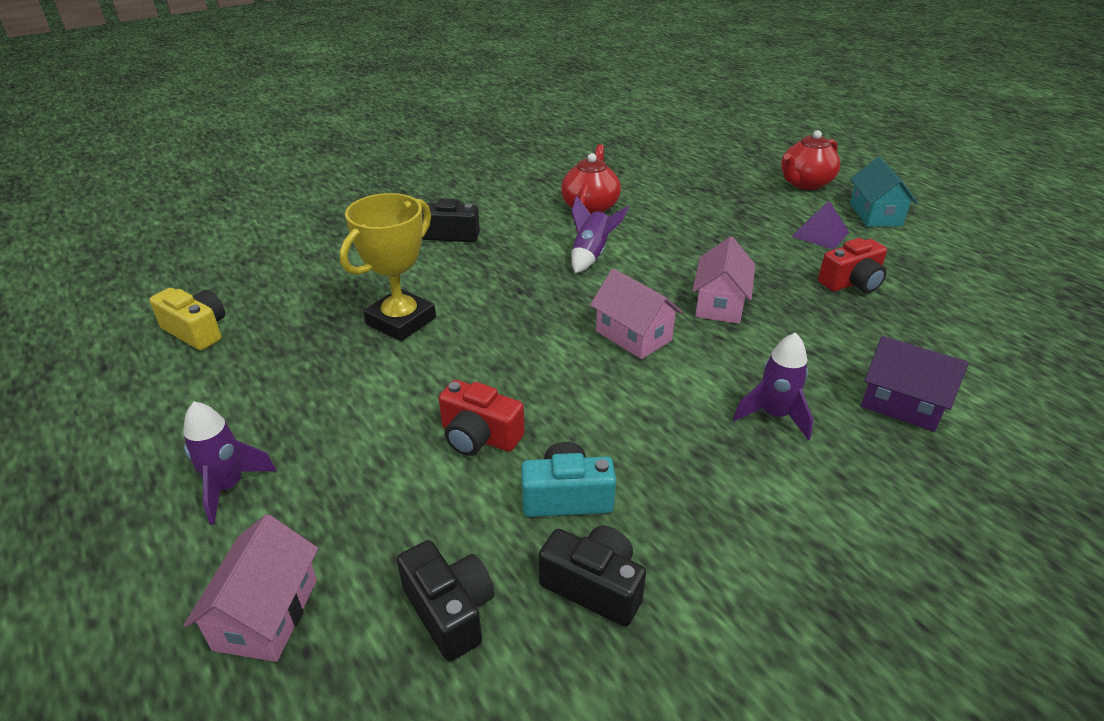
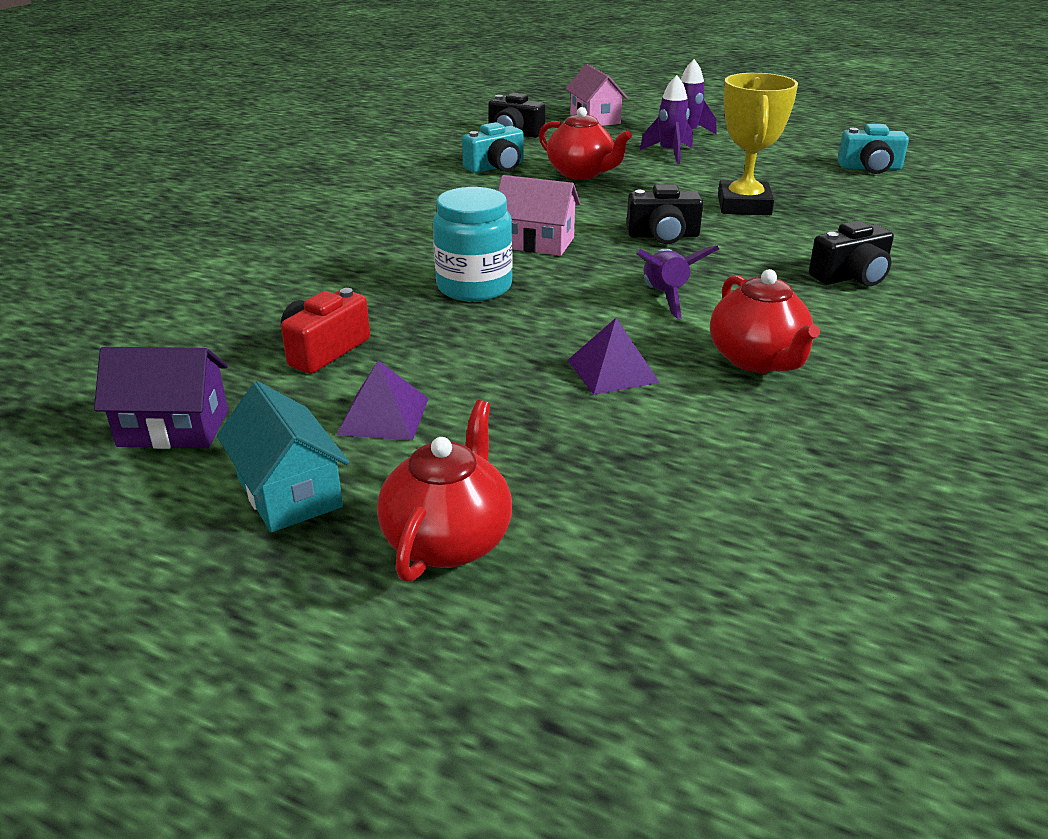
camera: 150 degrees right, 5 degrees down
yellow camera [149,288,225,350] -> turquoise camera [838,124,909,174]
red camera [439,380,525,456] -> red teapot [539,107,632,180]
black camera [539,526,646,627] -> black camera moved to [626,184,703,244]
pink house [692,236,755,324] -> turquoise jar [433,187,513,301]
purple rocket [733,332,813,440] -> purple rocket moved to [640,75,693,164]
purple house [861,336,969,432] -> purple house moved to [94,347,228,449]
none -> purple pyramid [568,318,660,395]

